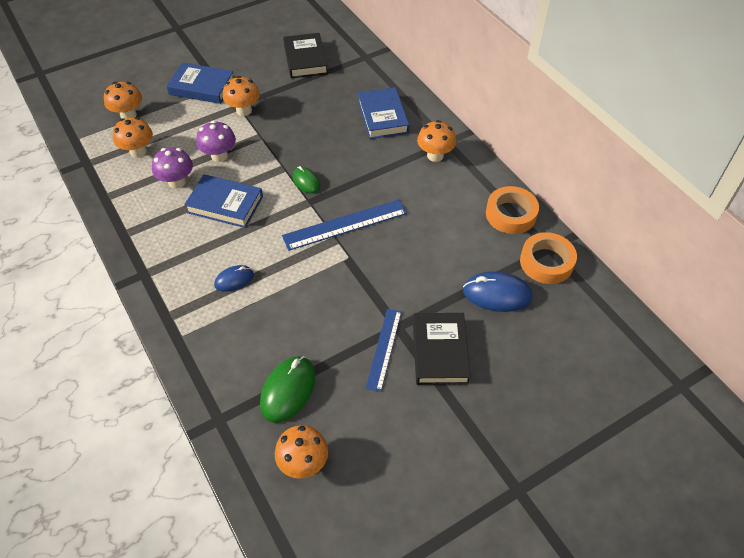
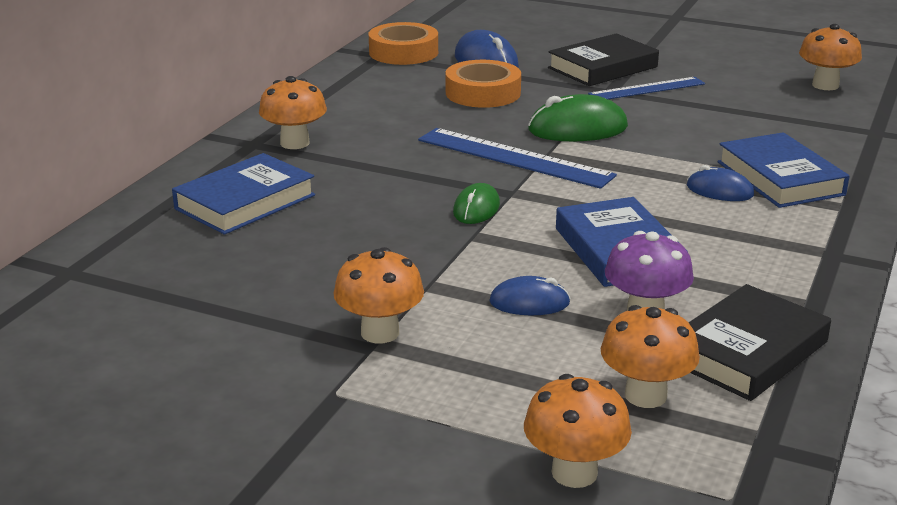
camera: 125 degrees left, 25 degrees down
blue book [167,62,233,104] -> blue book moved to [717,132,849,208]
purple mushroom [196,121,236,162] -> blue mouse [489,276,570,315]
green mouse [260,356,315,423] -> green mouse moved to [528,94,628,142]
black book [283,33,328,78] -> black book moved to [689,284,831,401]
orange tape [486,186,539,234] -> orange tape moved to [446,60,521,108]

